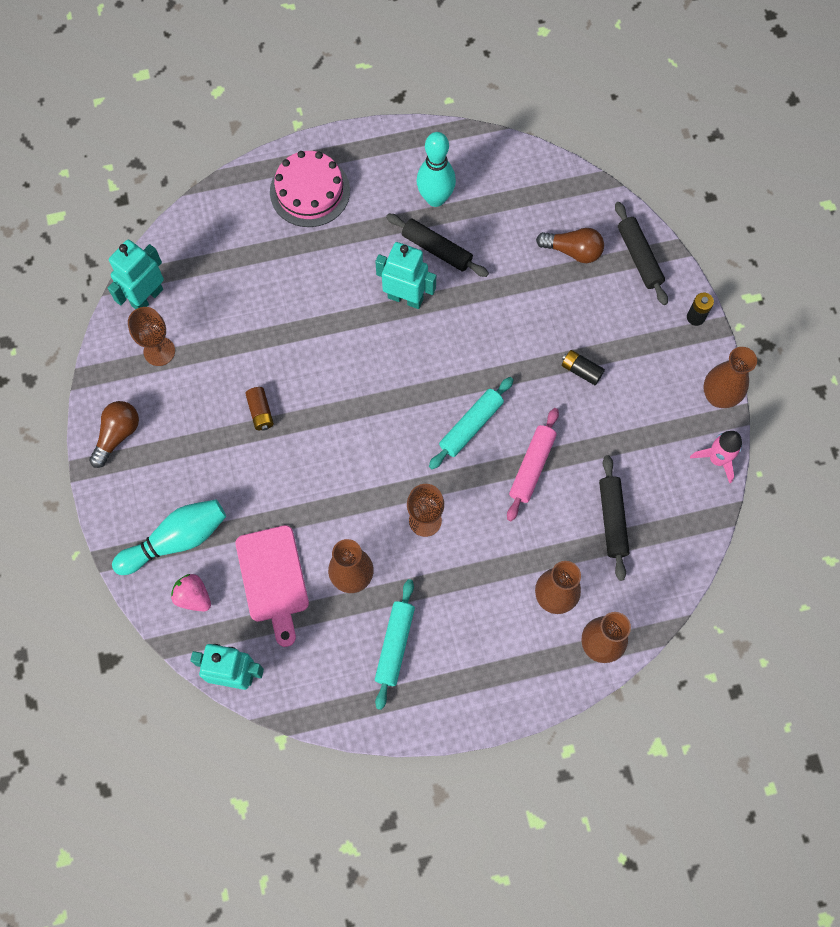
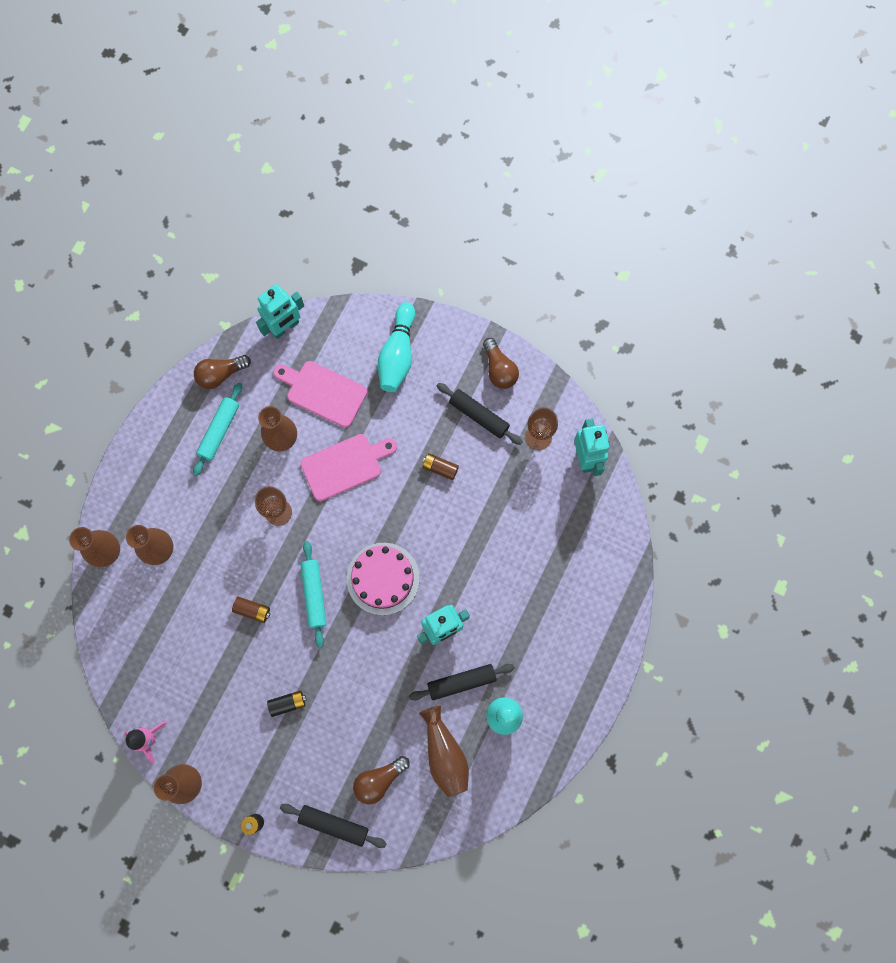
camera: 130 degrees right, 5 degrees up
pink strawberry [171,574,211,611] -> none
pink cake [270,151,350,227] -> pink cake moved to [347,543,420,615]
turquoise rolling pin [375,579,415,710] -> turquoise rolling pin turned 60 degrees clockwise [193,383,242,476]
pink rolling pin [507,408,559,521] -> brown battery [232,597,270,623]
black rolling pin [599,455,630,581] -> black rolling pin moved to [437,383,523,445]
none -> brown light bulb [194,355,251,389]
none -> pink cutting board [300,434,397,501]
none -> brown vase [419,706,469,797]

